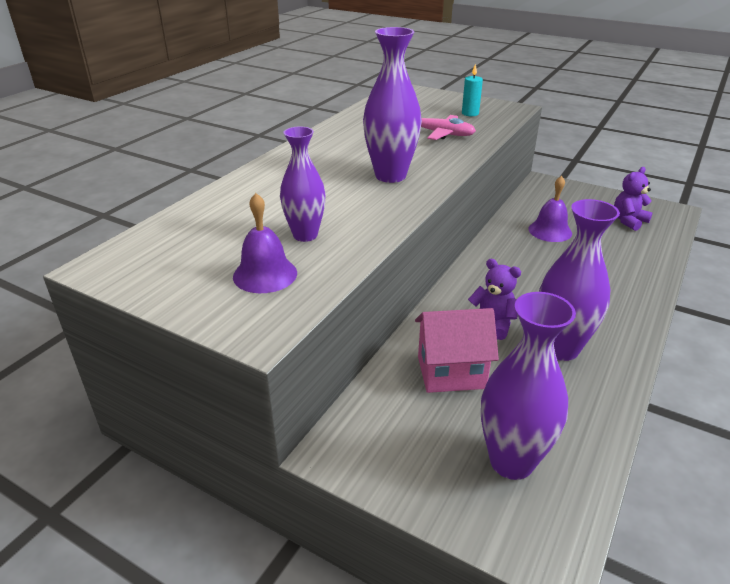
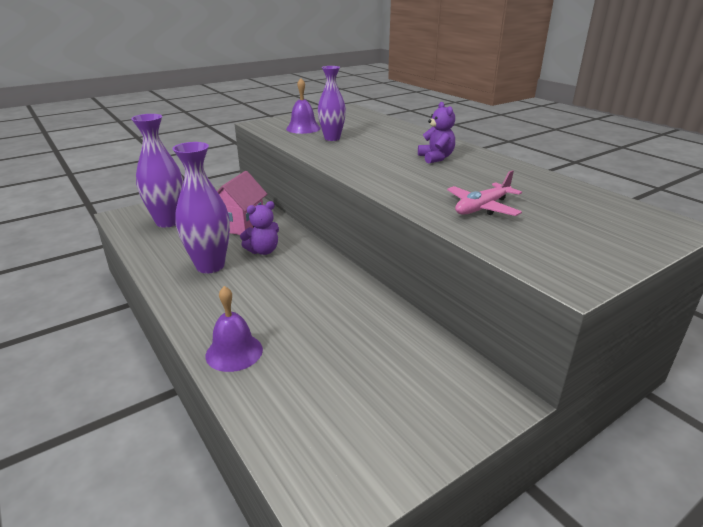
camera: 115 degrees right, 5 degrees down
purple vase [363,27,422,183] -> none
turquoise candle [462,64,483,116] -> none
purple bell [529,176,572,242] -> purple bell moved to [206,286,263,372]
purple teddy bear [614,167,652,231] -> purple teddy bear moved to [418,102,455,164]

